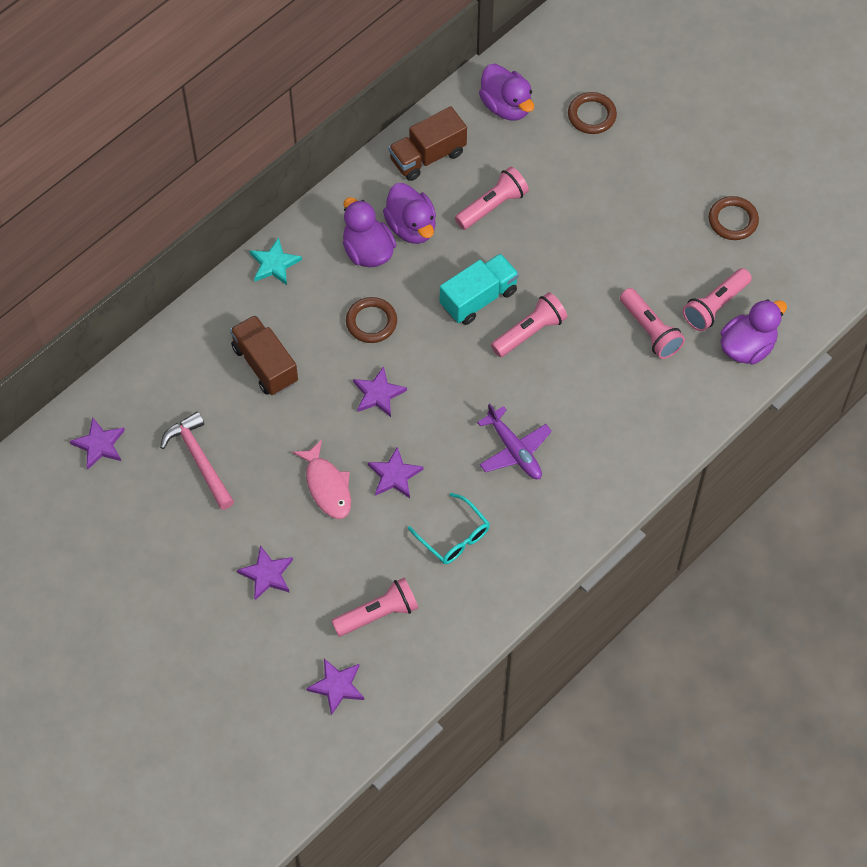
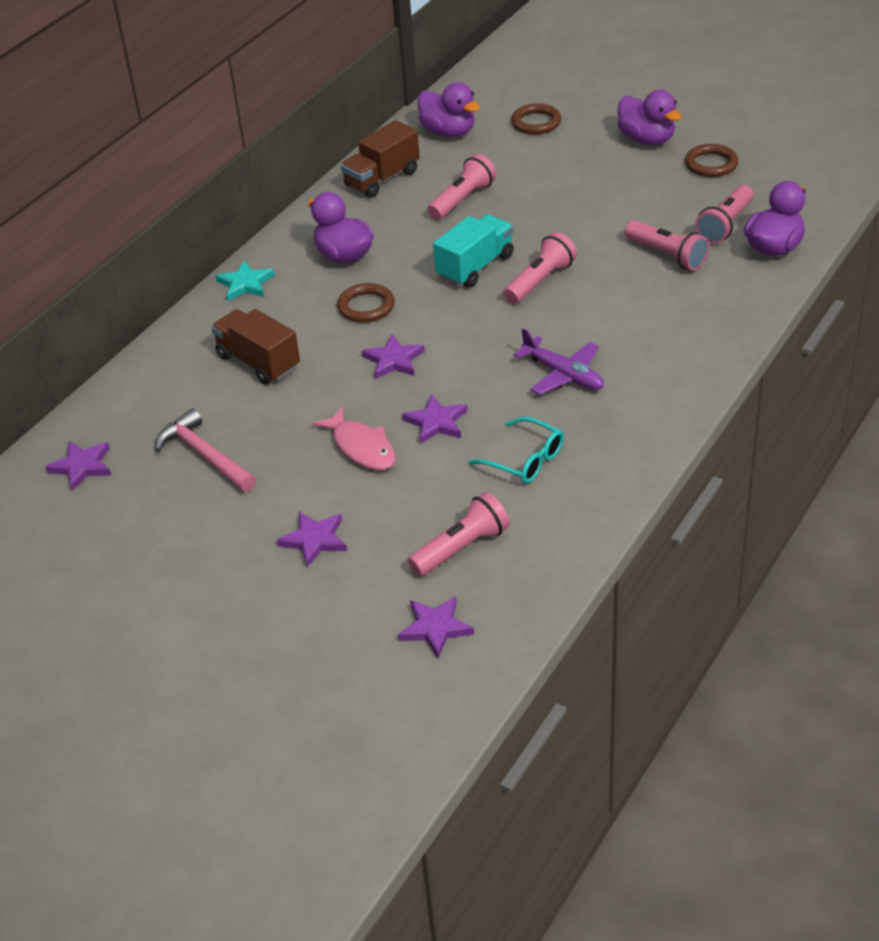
camera: 10 degrees left, 20 degrees down
purple duck [383,183,436,244] -> purple duck moved to [618,90,682,145]

